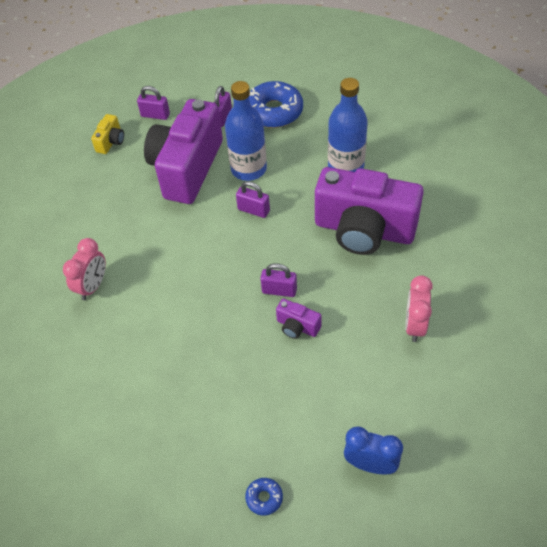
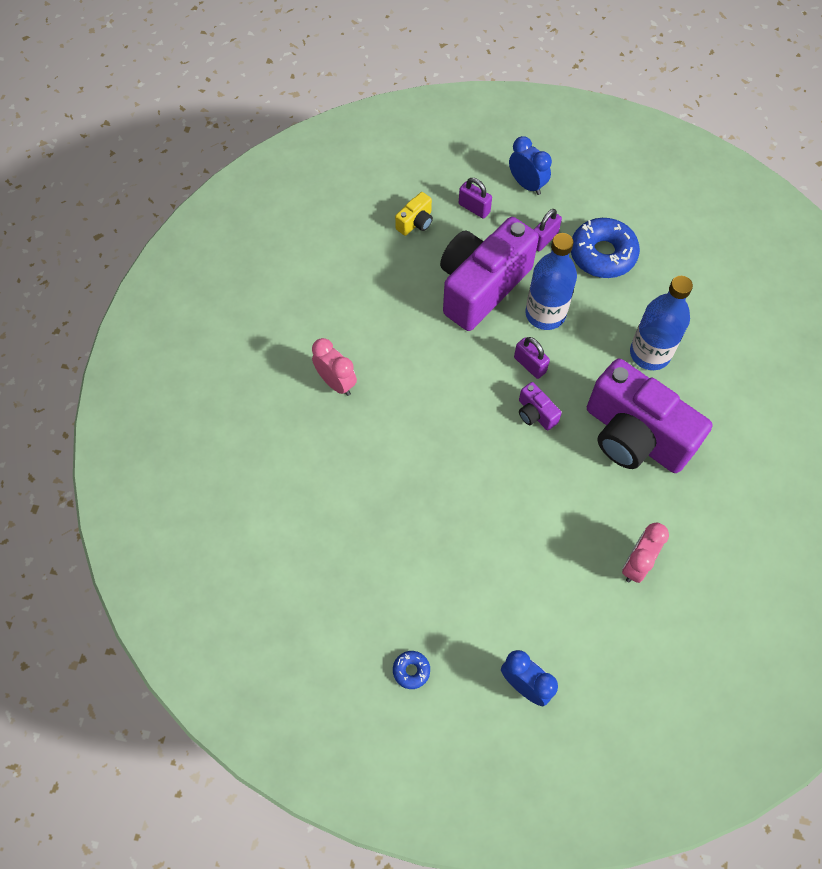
camera: 20 degrees right, 10 degrees up
pink clock [63,238,106,300] -> pink clock turned 90 degrees counterclockwise [312,338,357,396]
purple padlock [260,263,297,297] -> none
purple camera [276,298,321,339] -> purple camera moved to [519,382,562,431]
none -> blue clock [509,136,552,195]

